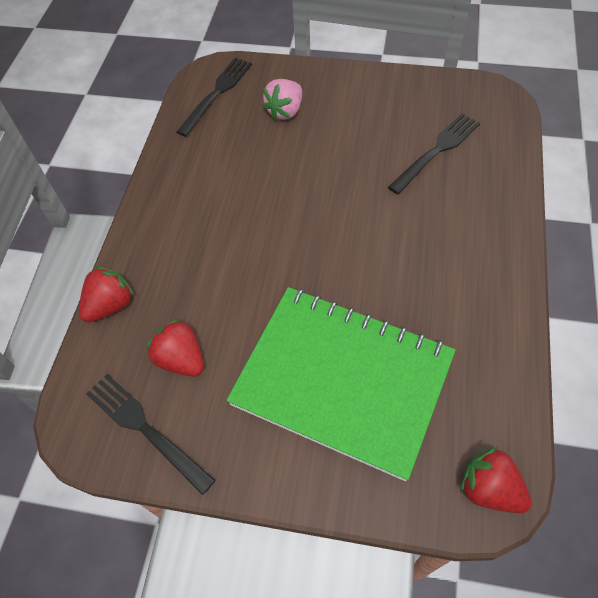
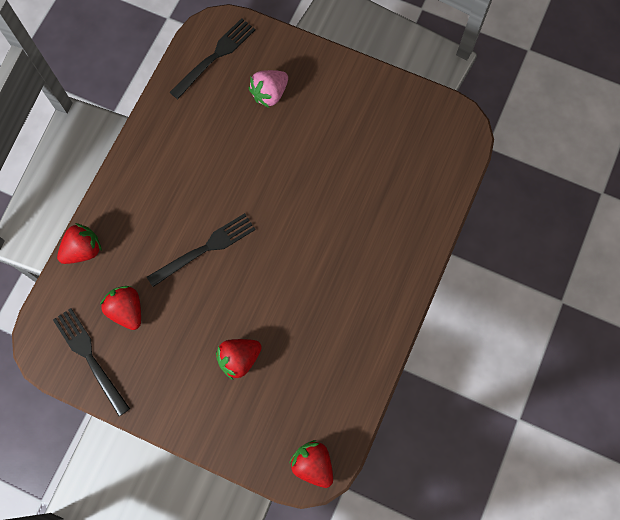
camera: 10 degrees right, 15 degrees up
green notebook [226,287,456,481] -> red strawberry [216,339,262,380]
black fork [388,114,480,194] -> black fork moved to [147,213,256,287]

